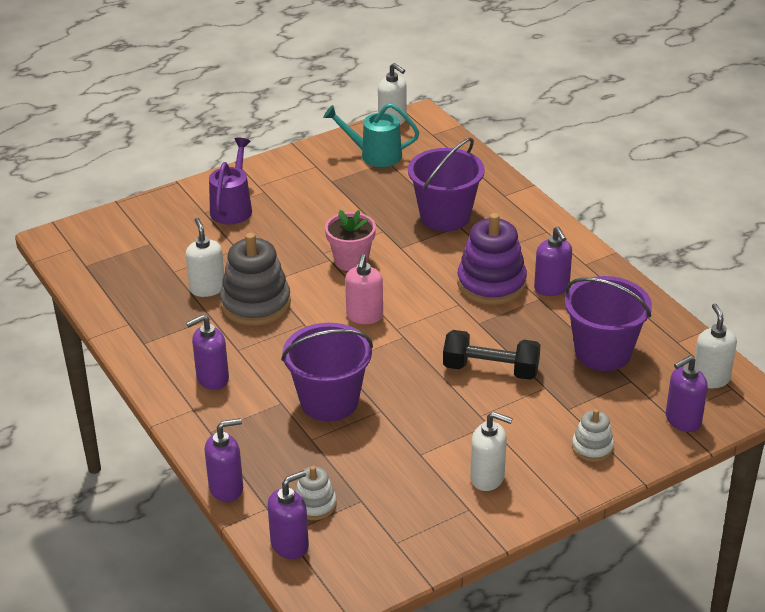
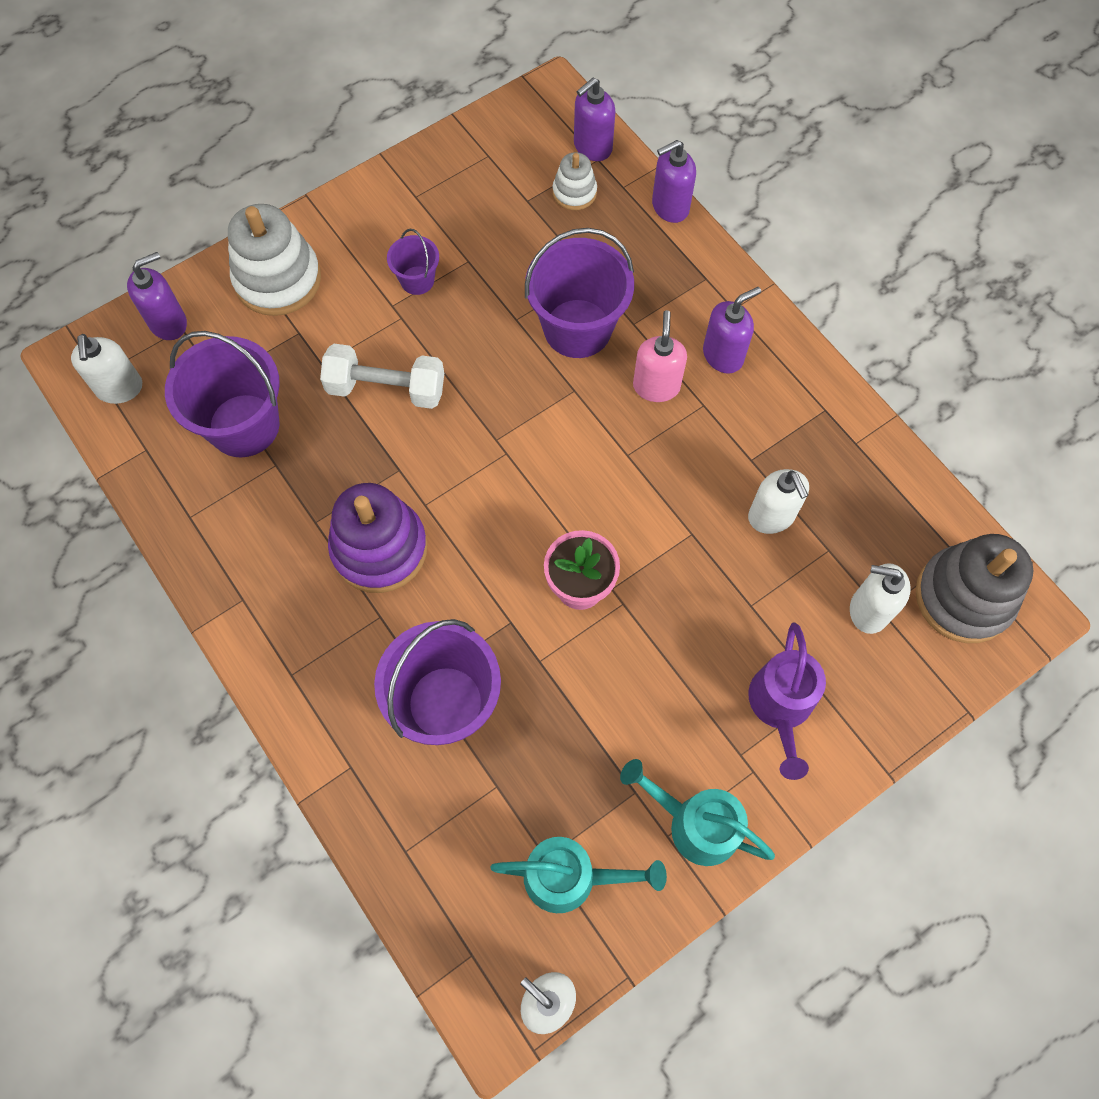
camera: 175 degrees right, 30 degrees up
grey stacking toy [220,233,291,325] -> grey stacking toy moved to [916,534,1033,643]
pink soap dispenser [345,254,383,324] -> pink soap dispenser moved to [633,310,687,402]
black dumbbell [443,330,541,380] -> white dumbbell [320,344,444,409]
white soap dispenser [470,412,513,491] -> white soap dispenser moved to [850,563,911,634]
purple soap dispenser [534,226,572,296] -> none
white stacking toy [572,409,614,462] -> white stacking toy [228,204,321,316], size x1.89
none -> purple bucket [387,229,439,295]
none -> turquoise watering can [620,759,775,866]

